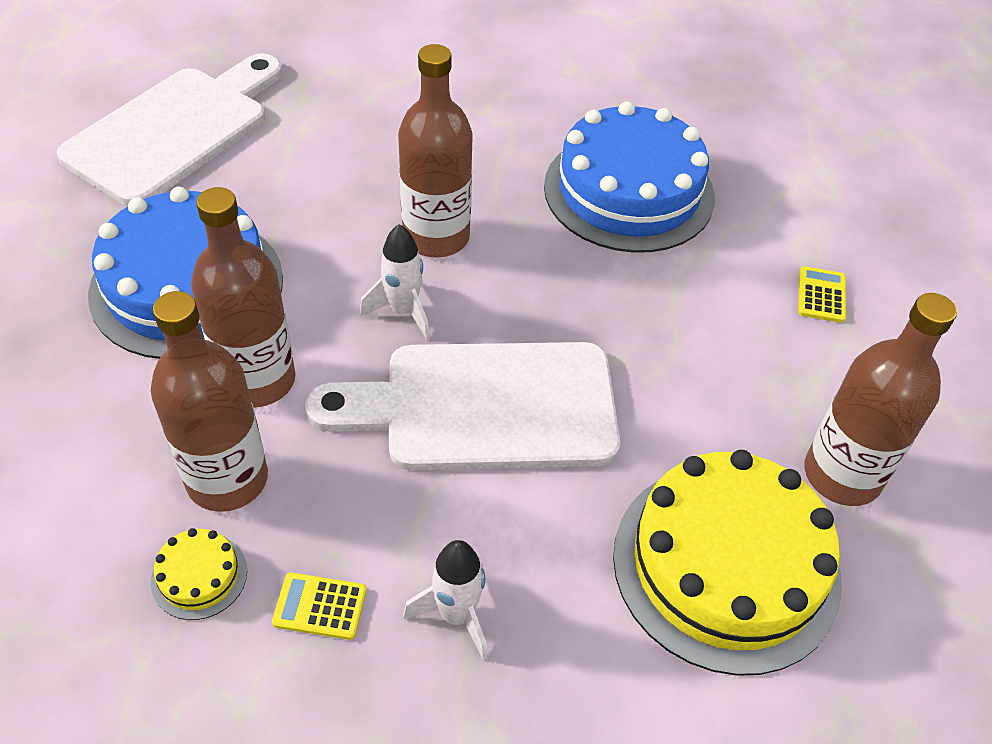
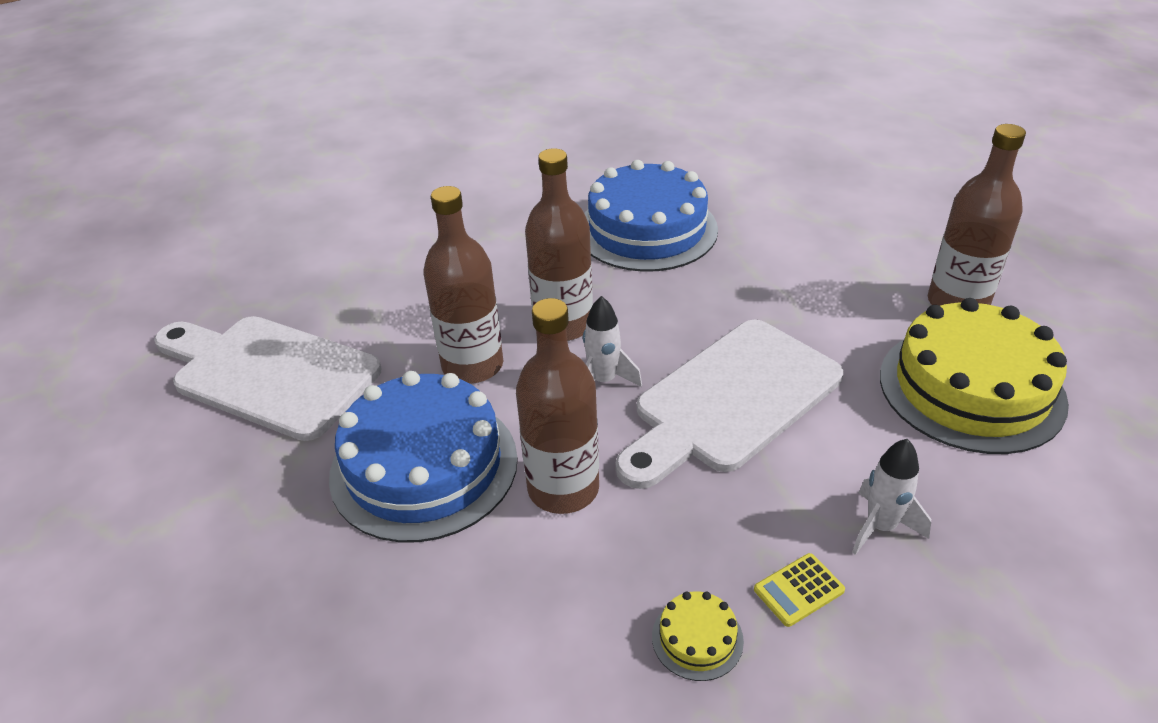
camera: 35 degrees left, 10 degrees down
white cutting board [57,53,283,206] -> white cutting board turned 60 degrees counterclockwise [154,316,381,441]
brown bottle [151,291,268,512] -> brown bottle moved to [423,186,503,384]
yellow calculator [798,266,846,323] -> none

